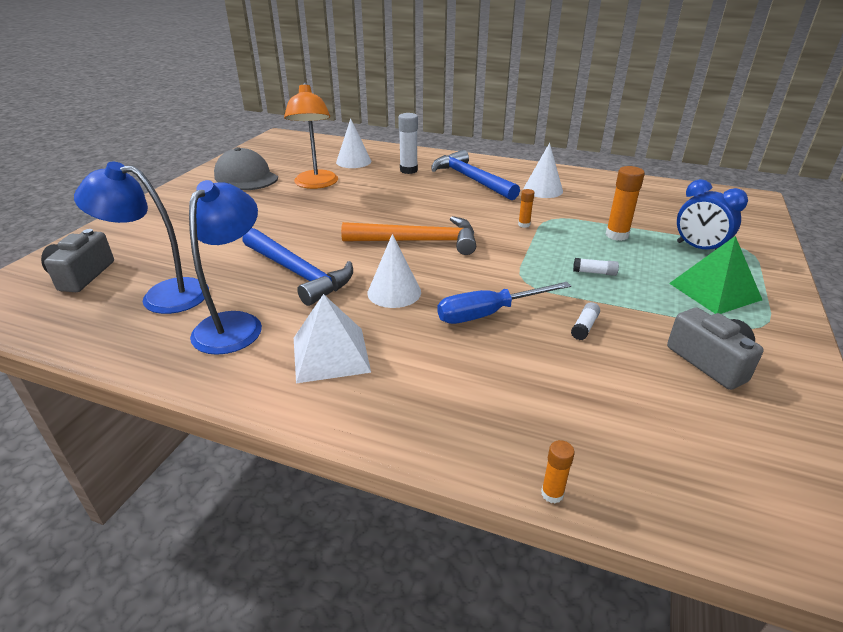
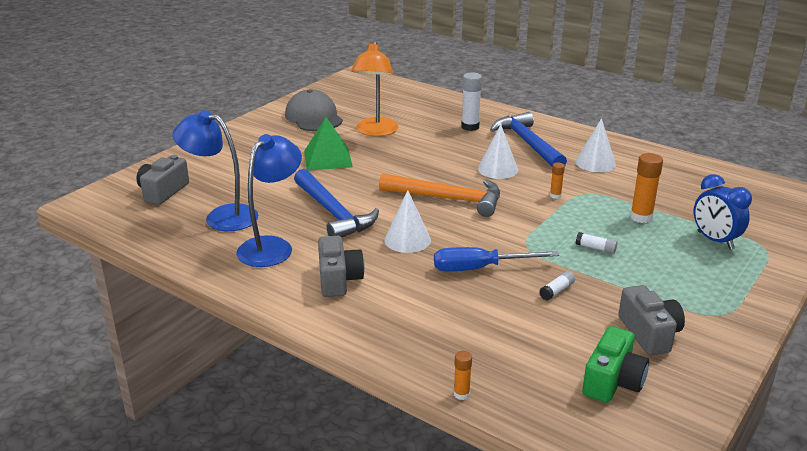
camera: 15 degrees right, 5 degrees down
white pyramid [294,294,371,383] -> grey camera [318,236,365,297]
white cone [336,118,371,168] -> white cone moved to [478,124,518,179]
green pyramid [669,236,762,314] -> green pyramid moved to [304,117,353,171]
none -> green camera [582,326,649,403]

